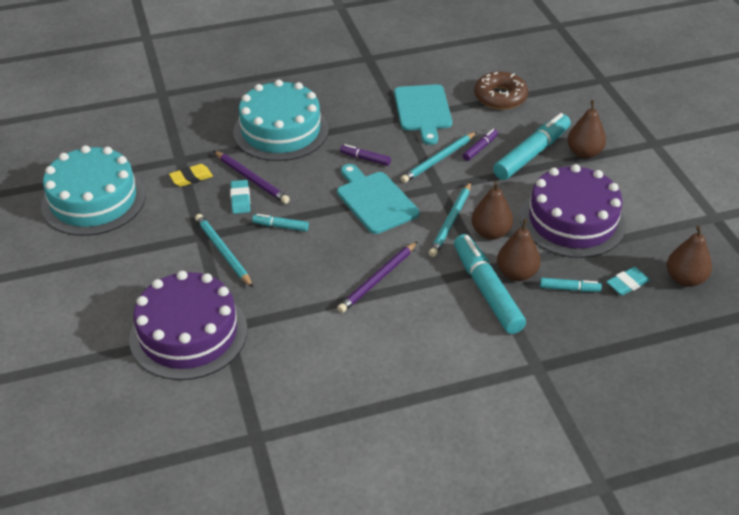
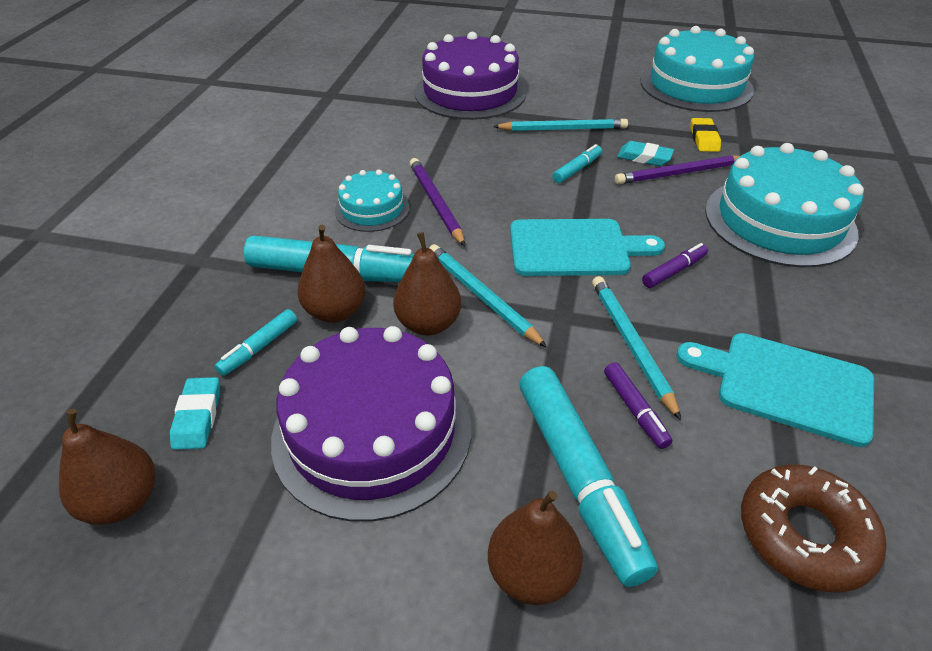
camera: 120 degrees right, 0 degrees up
none -> turquoise cake [335,170,409,232]

